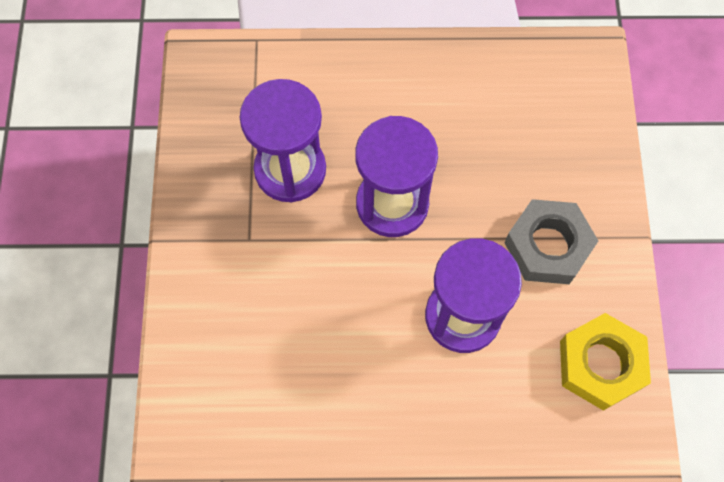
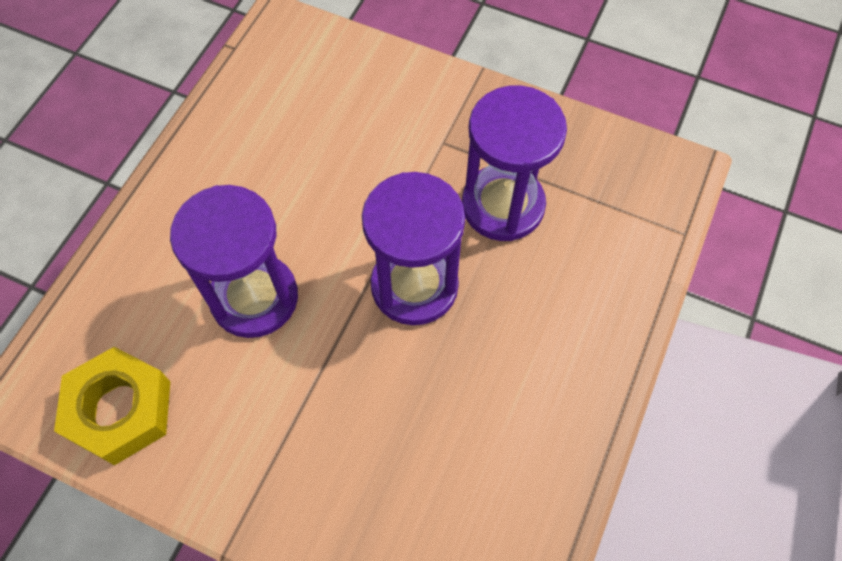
camera: 115 degrees right, 5 degrees down
grey nut [504,199,598,284] -> none

